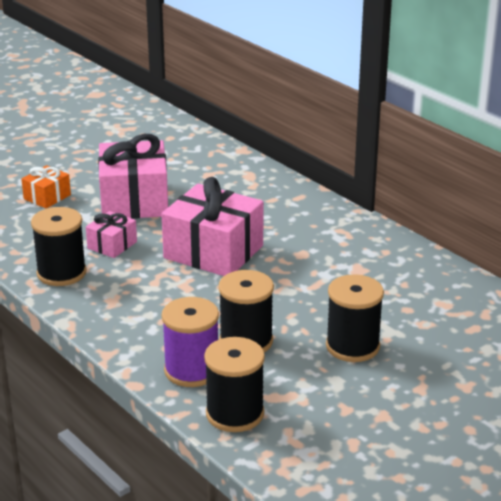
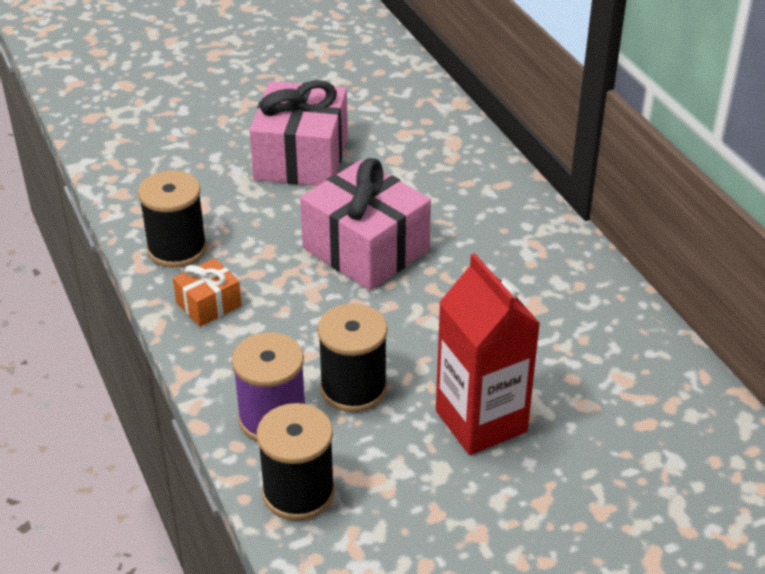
camera: 15 degrees right, 10 degrees up
orange gift [21,165,71,209] -> orange gift moved to [173,258,242,327]
pink gift [86,211,137,258] -> none
black spool [326,274,384,362] -> red carton [436,253,540,455]

